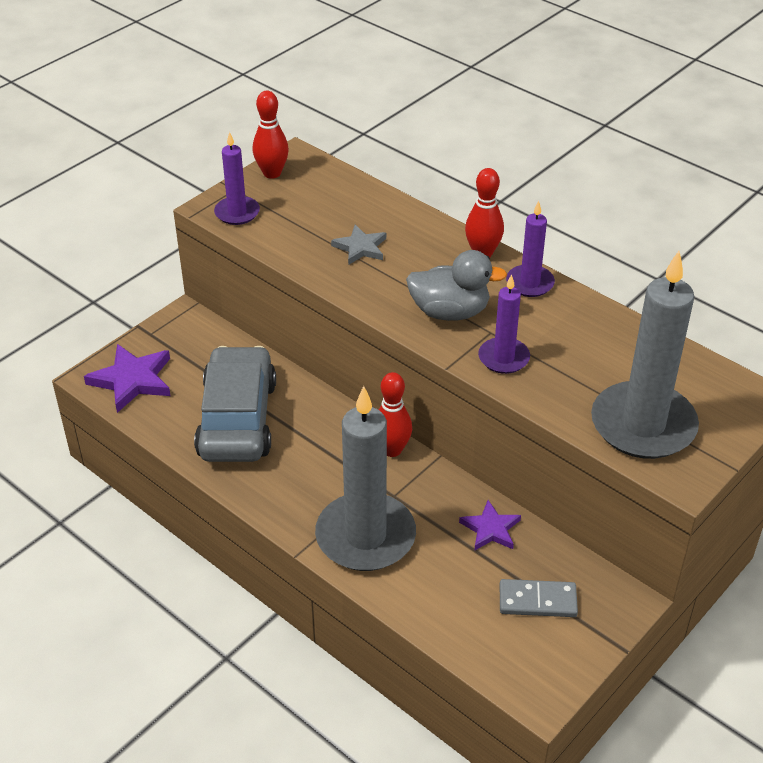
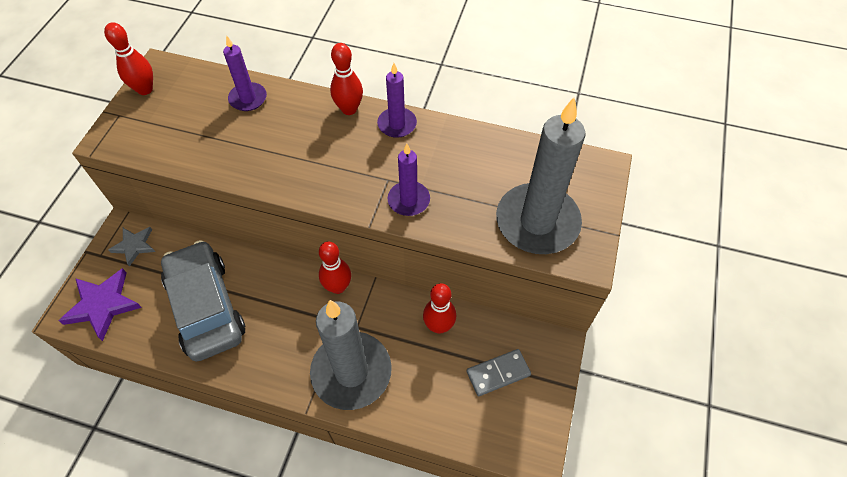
camera: 25 degrees left, 15 degrees up
purple candle [214,132,260,225] -> purple candle moved to [223,35,267,111]
grey star [331,225,386,265] -> grey star moved to [108,227,155,267]
grey duck [406,250,507,321] -> none
purple star [459,500,521,551] -> red bowling pin [423,283,456,334]

